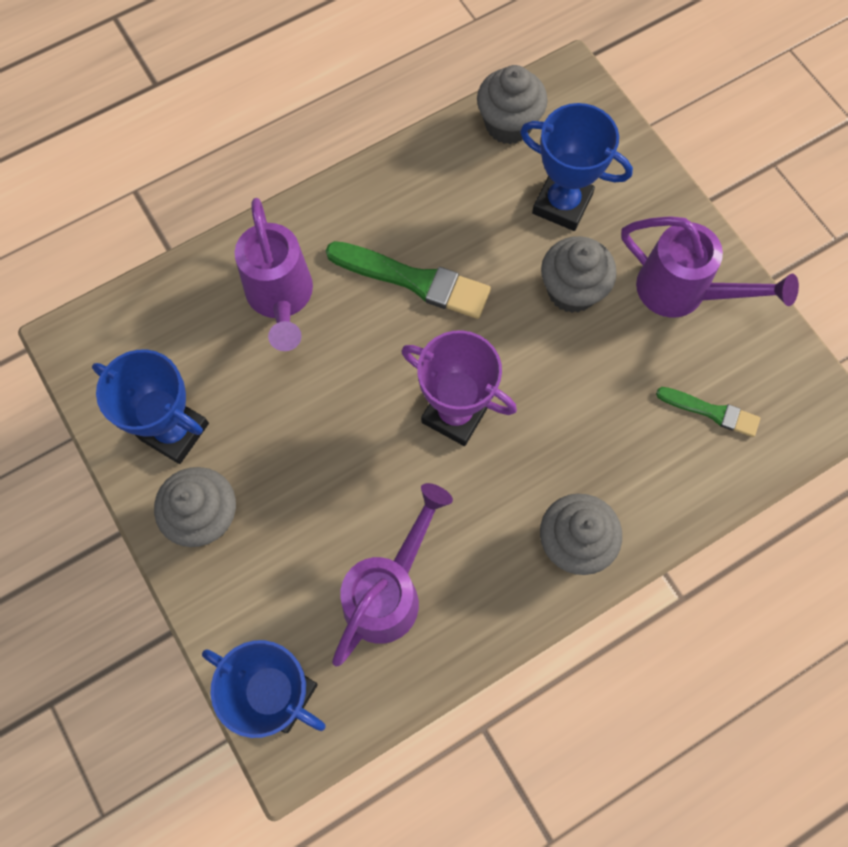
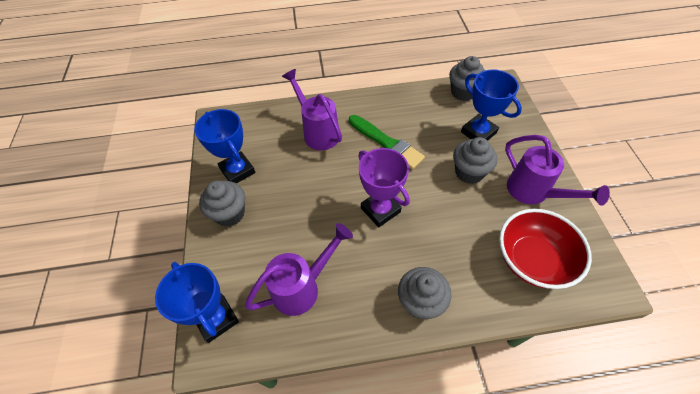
camera: 25 degrees right, 15 degrees down
purple watering can [235,198,313,351] -> purple watering can turned 135 degrees clockwise [282,69,342,150]
green brush [656,387,760,437] -> red bowl [499,209,592,289]

